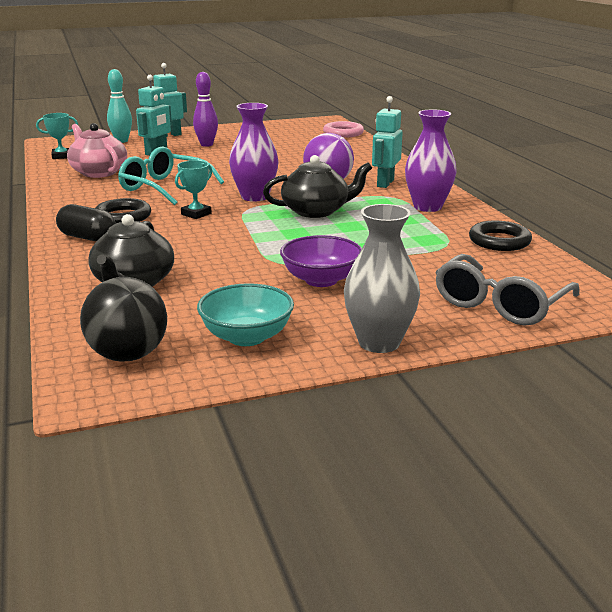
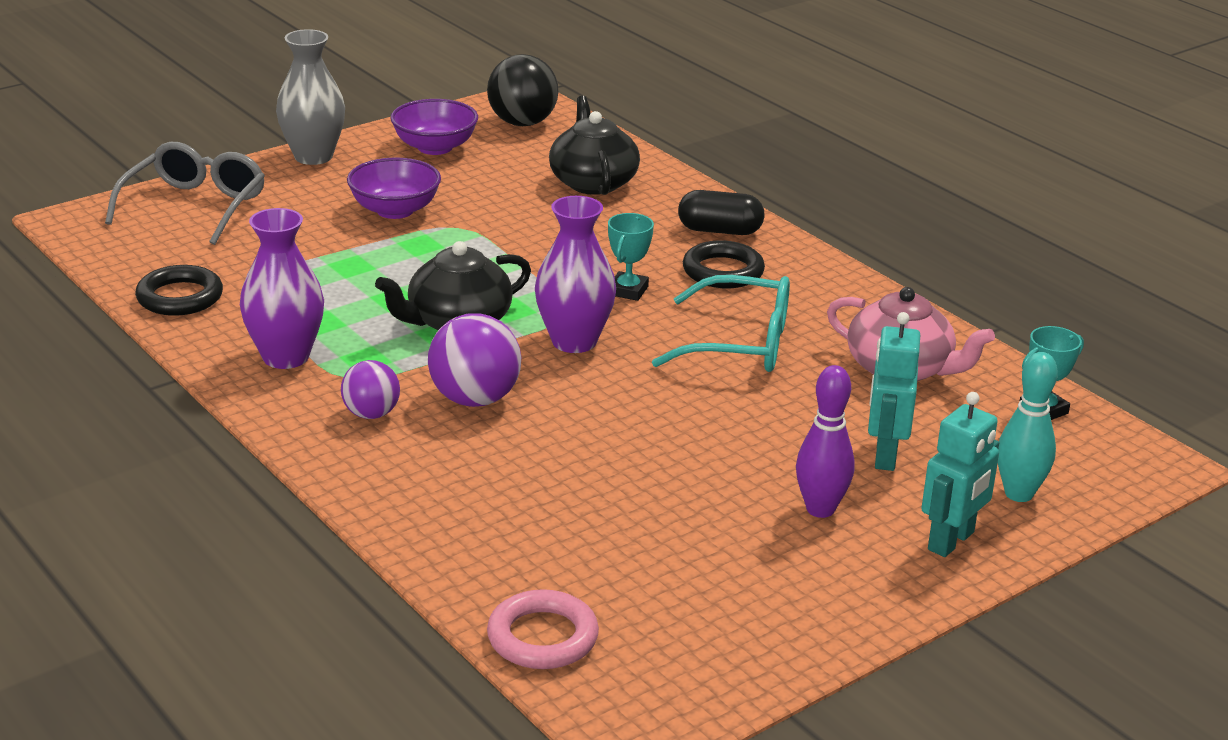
camera: 160 degrees right, 5 degrees up
turquoise bowl [197,283,294,346] -> purple bowl [390,99,478,155]
turquoise robot [372,96,403,188] -> purple ball [341,360,400,419]

